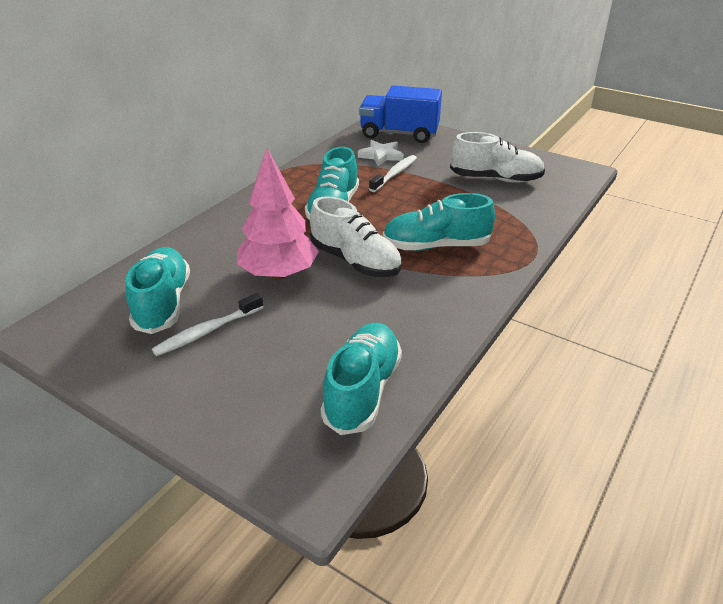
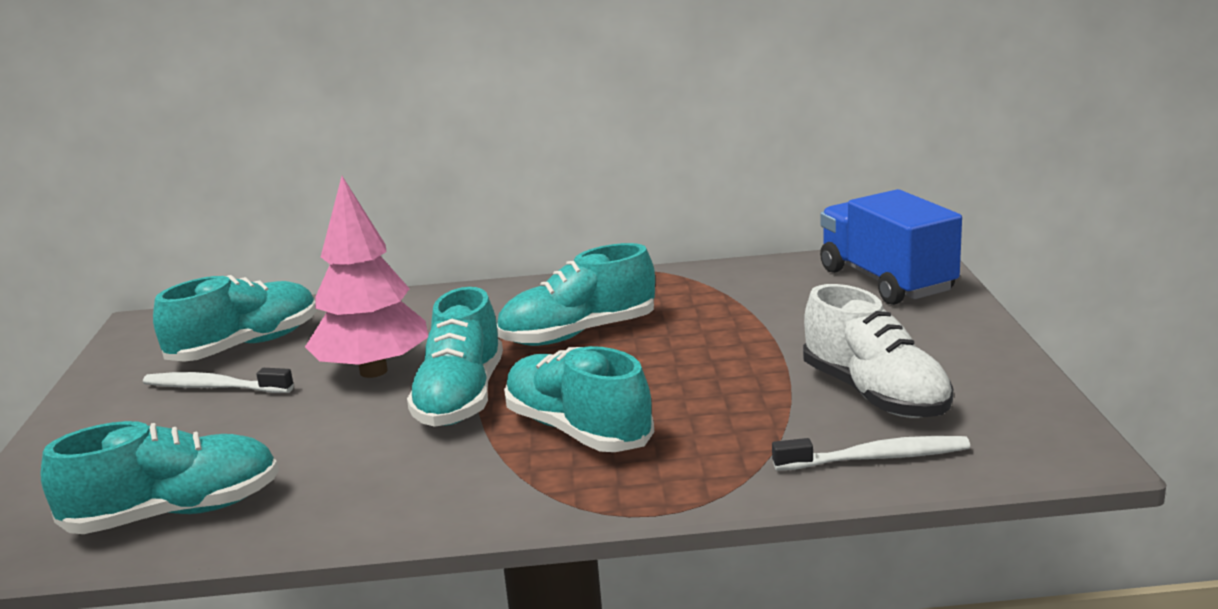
camera: 55 degrees right, 15 degrees down
white shoe [310,196,401,277] -> turquoise shoe [407,287,503,427]
white star [358,140,404,166] -> none
white toothbrush [369,155,417,192] -> white toothbrush moved to [772,436,970,471]

